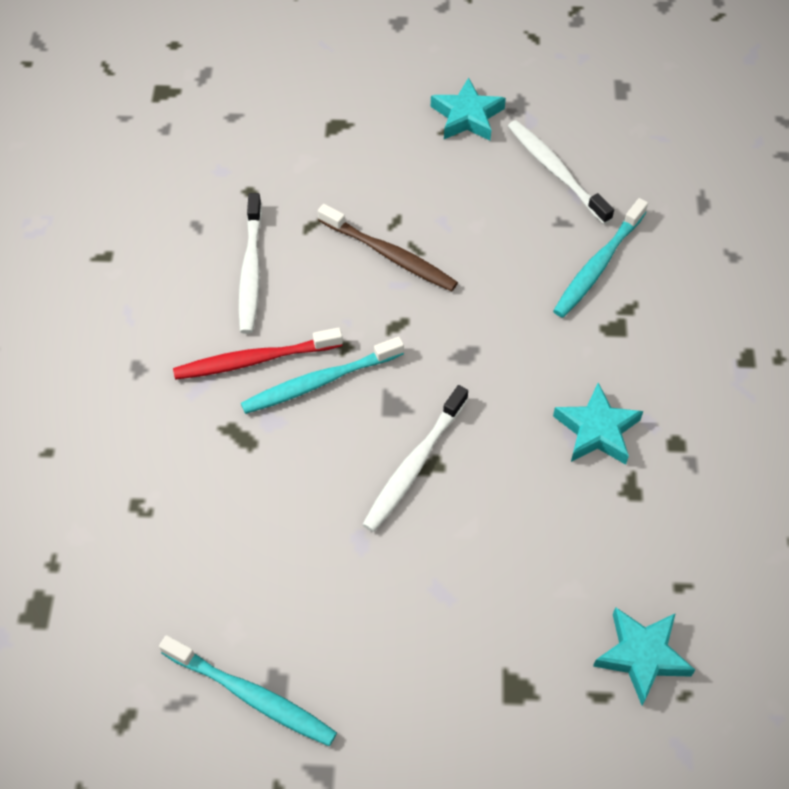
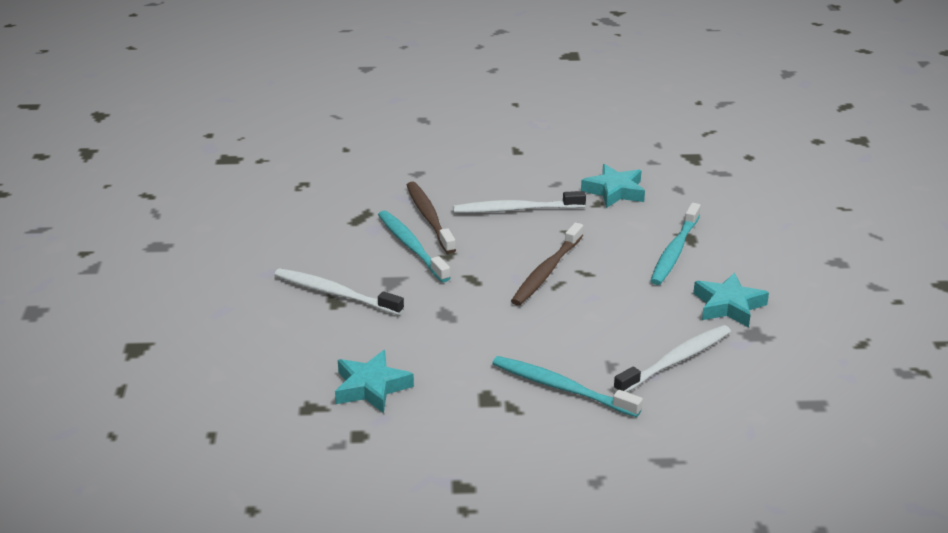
camera: 85 degrees right, 25 degrees down
turquoise toothbrush [159,635,337,746] -> turquoise toothbrush moved to [650,203,701,285]
red toothbrush [173,327,343,380] -> brown toothbrush [407,182,456,254]
turquoise star [593,607,695,705] -> turquoise star moved to [581,164,645,208]

